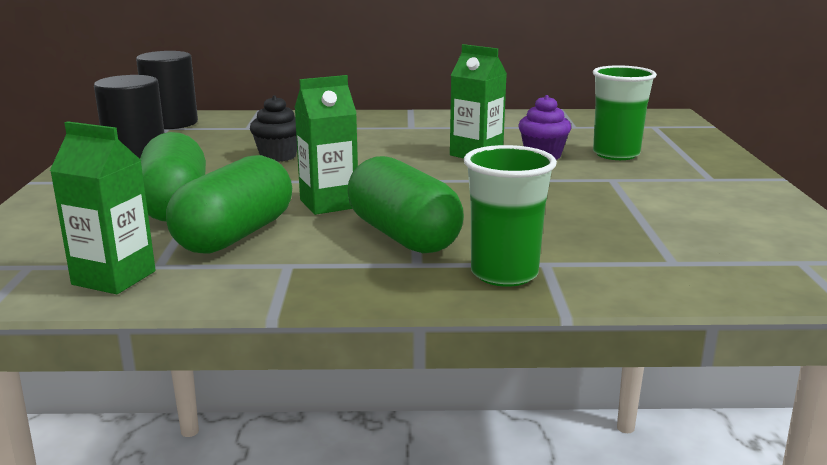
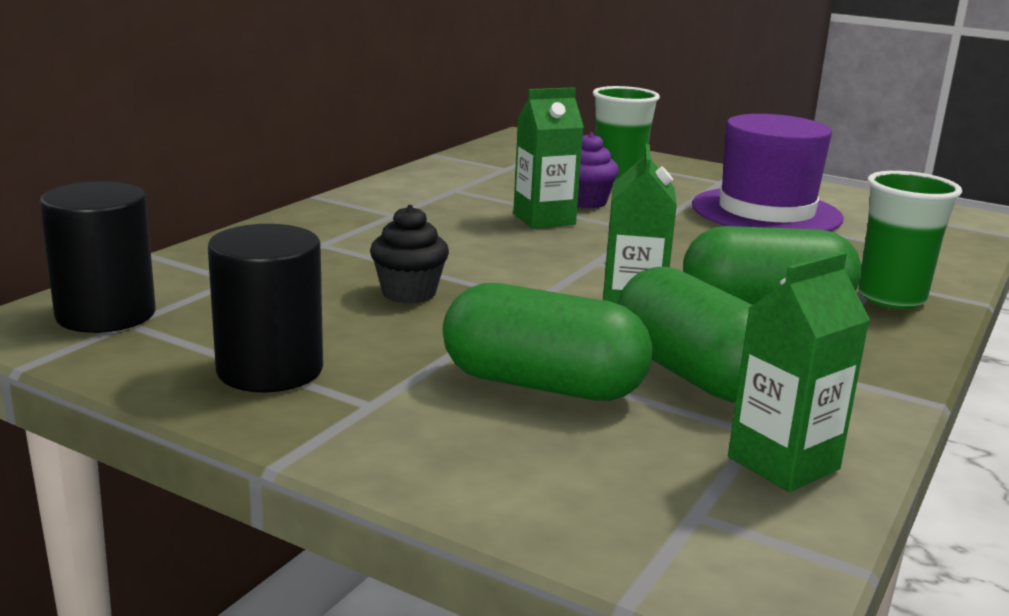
camera: 60 degrees left, 0 degrees up
none -> purple hat [692,114,844,231]

